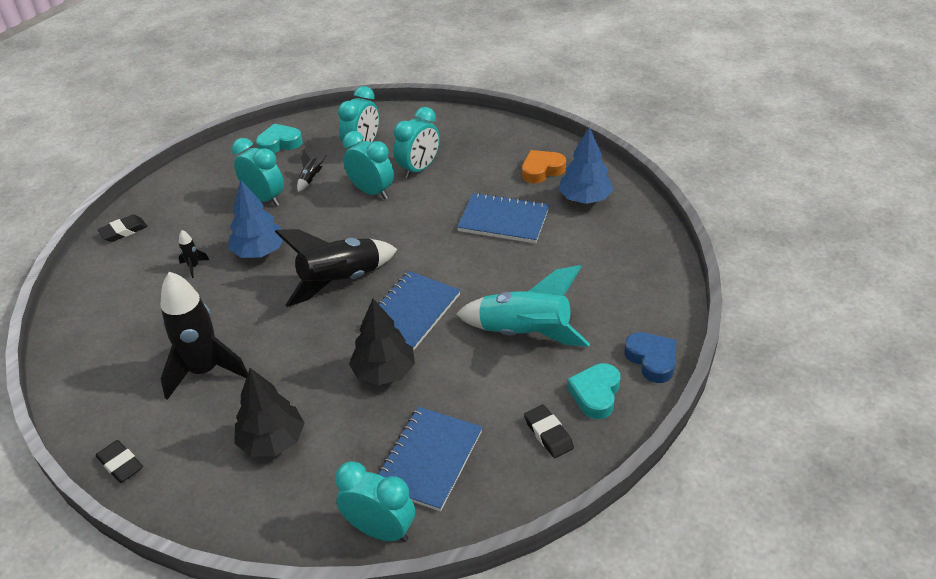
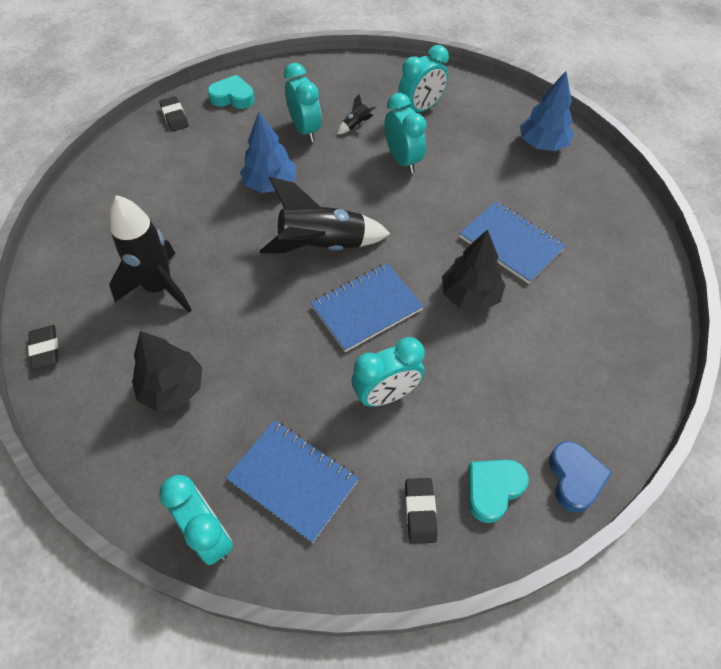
camera: 25 degrees right, 15 degrees up
black eraser [97,215,148,242] -> black eraser turned 75 degrees clockwise [159,96,189,132]
black rocket [179,230,209,278] -> none
turquoise heart [256,124,302,153] -> turquoise heart moved to [208,75,255,109]
black tree [349,299,415,385] -> black tree moved to [442,229,506,311]
blue notebook [378,407,482,512] -> blue notebook turned 75 degrees clockwise [226,420,359,543]
turquoise clock [394,107,440,179] -> turquoise clock moved to [352,337,425,407]
turquoise rocket [456,265,590,347] -> none
orange heart [522,150,566,183] -> none
blue tree [558,127,613,204] -> blue tree moved to [520,71,574,151]

